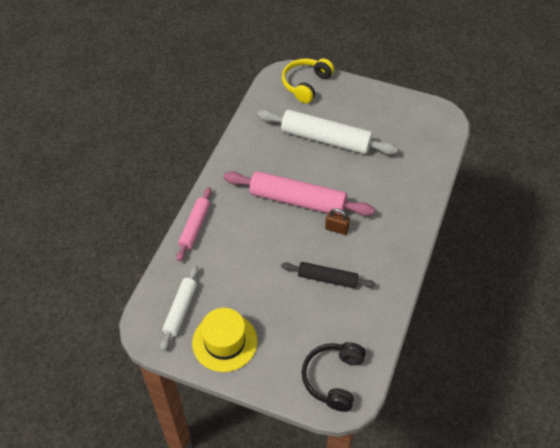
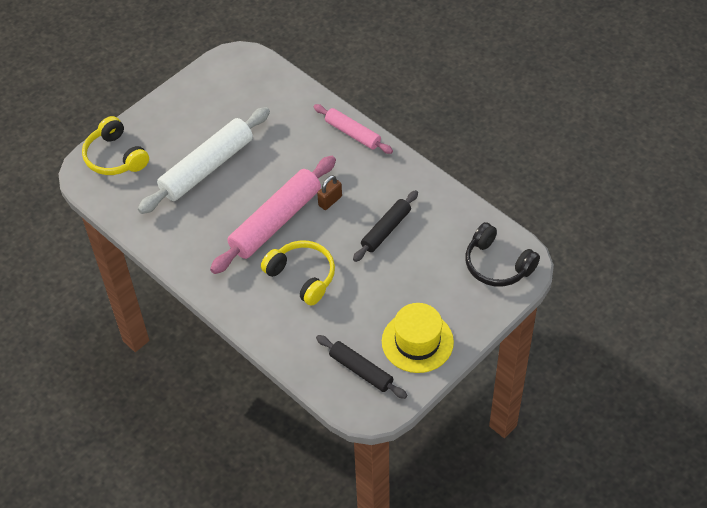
camera: 65 degrees left, 0 degrees up
white rolling pin [160,265,198,351] -> black rolling pin [316,335,407,399]
pink rolling pin [176,187,211,262] -> pink rolling pin moved to [314,104,393,154]
none -> yellow headphones [261,240,335,306]

